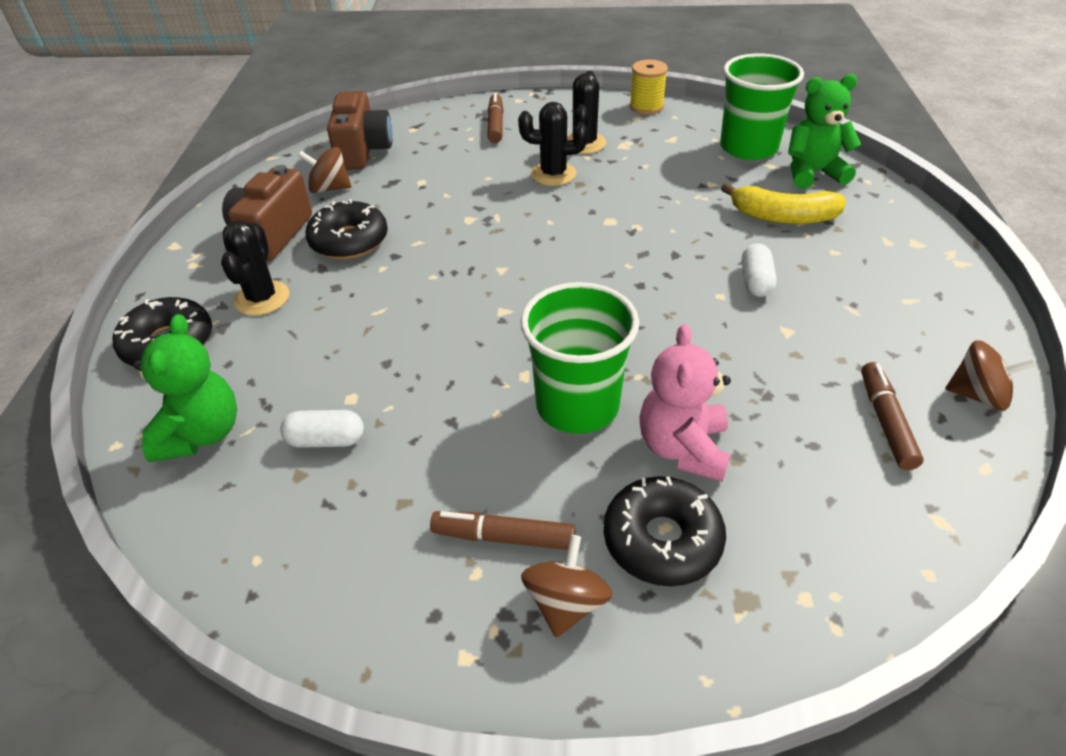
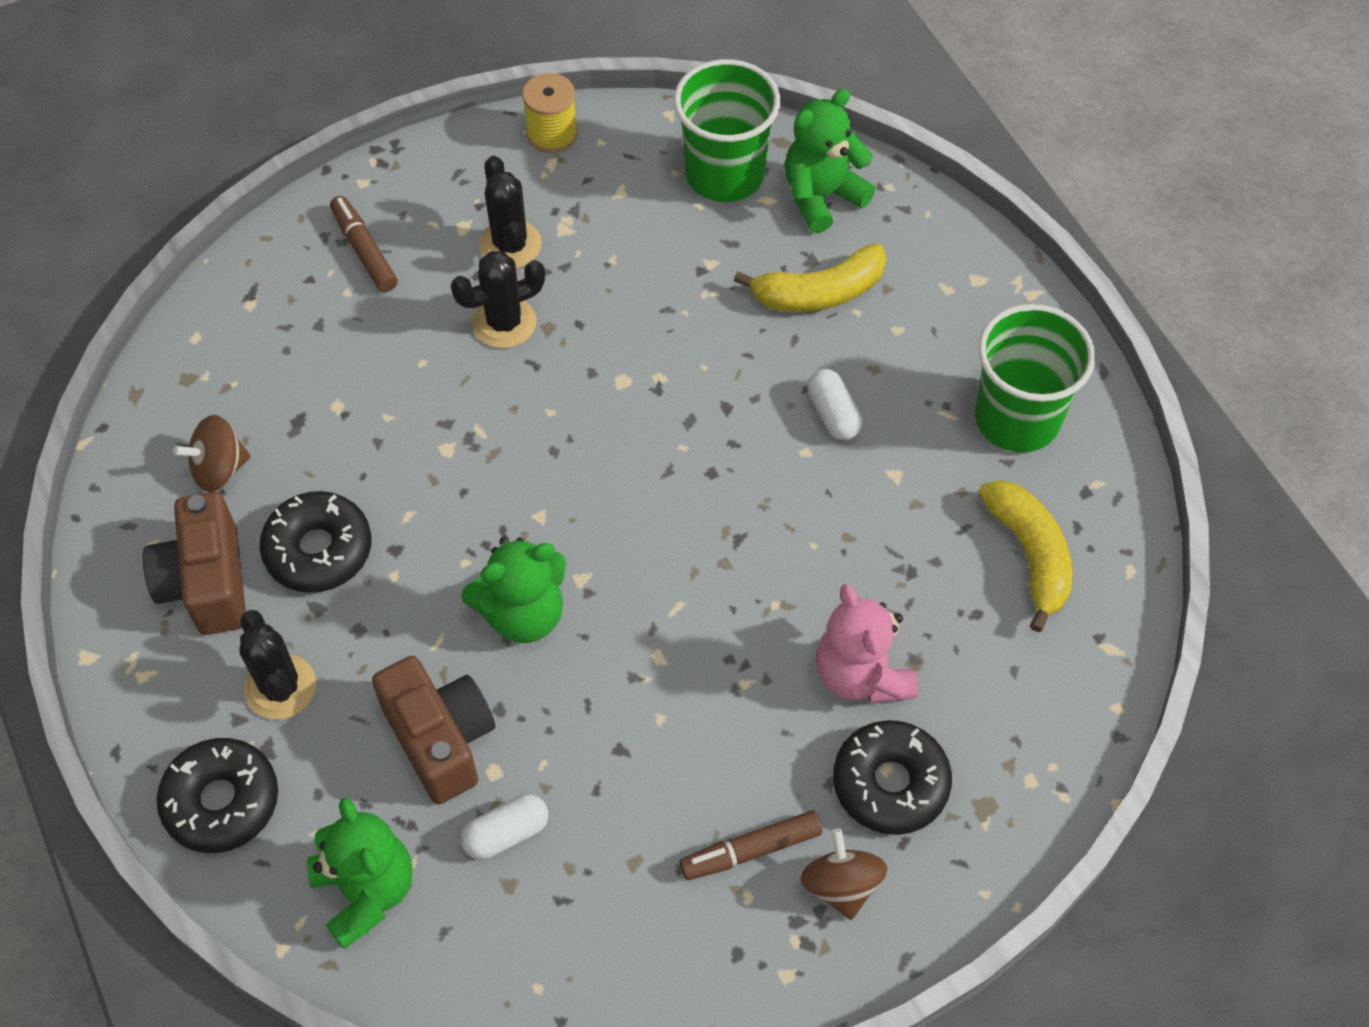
camera: 30 degrees left, 15 degrees up
brown camera [327,91,393,170] -> brown camera moved to [372,656,496,804]
green cup [520,282,639,434] -> green cup moved to [975,304,1095,452]
brown marker [861,362,924,470] -> yellow banana [978,480,1072,632]
brown spinning top [945,340,1036,411] -> none
none -> green teddy bear [461,537,566,643]

